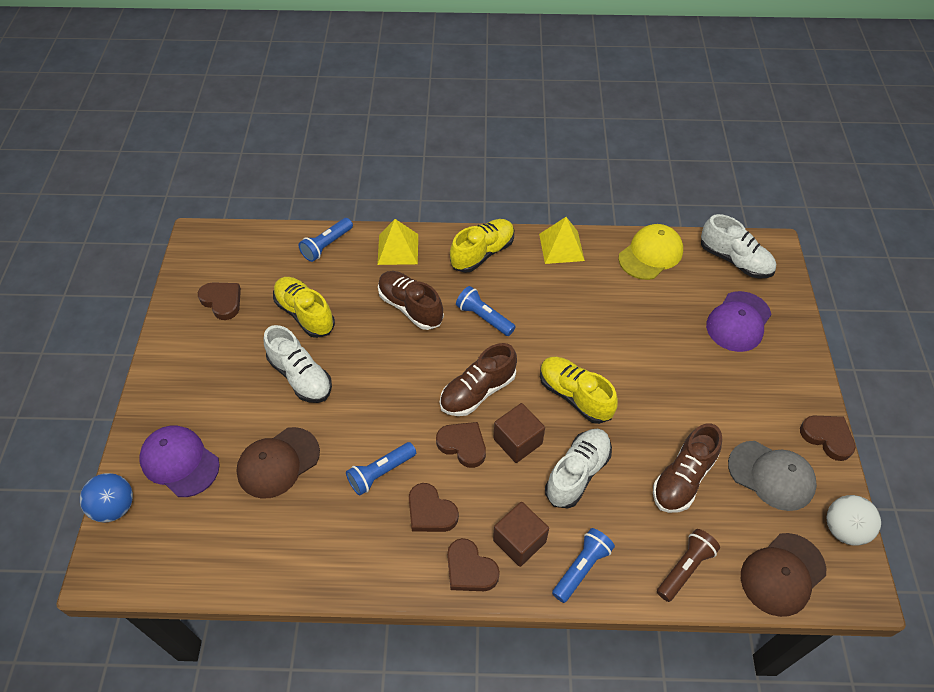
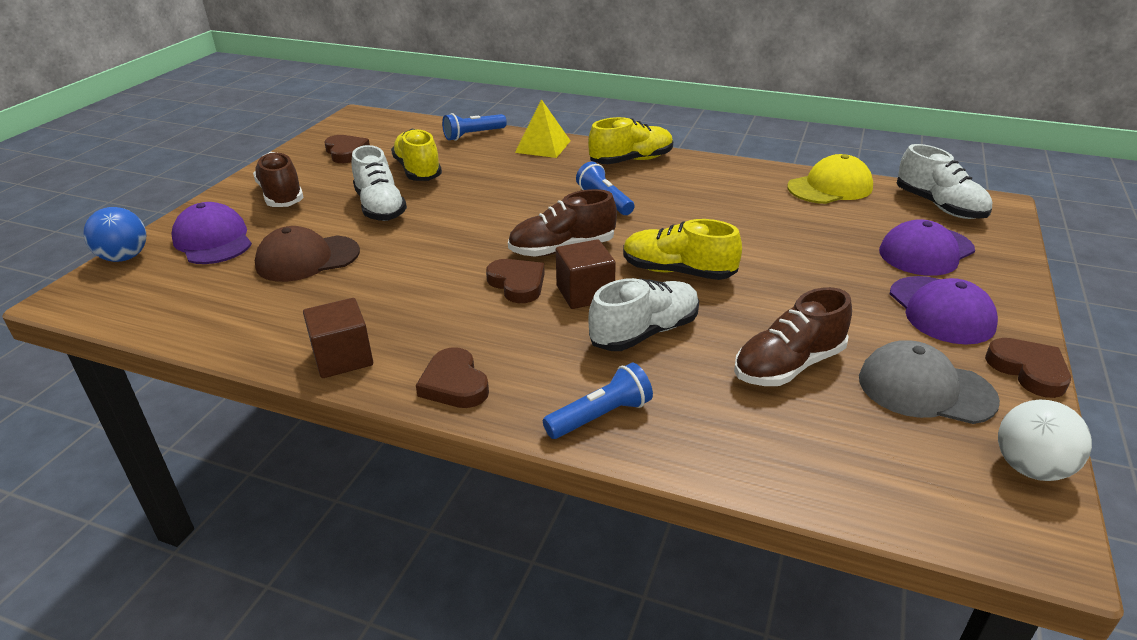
camera: 20 degrees right, 20 degrees down
blue flashlight [346,442,416,496] -> none
brown shoe [378,271,444,330] -> brown shoe moved to [253,152,304,207]
brown heart [409,483,459,532] -> none
brown cube [493,502,549,567] -> brown cube moved to [303,298,373,378]
yellow pyramid [539,217,585,264] -> none
yellow shoe [540,356,618,424] -> yellow shoe turned 45 degrees counterclockwise [623,219,742,280]
brown flashlight [657,529,720,602] -> none
grey cap [728,441,817,511] -> grey cap turned 150 degrees clockwise [859,340,1000,424]
brown cap [741,533,826,617] -> none
none -> purple cap [890,276,998,344]

